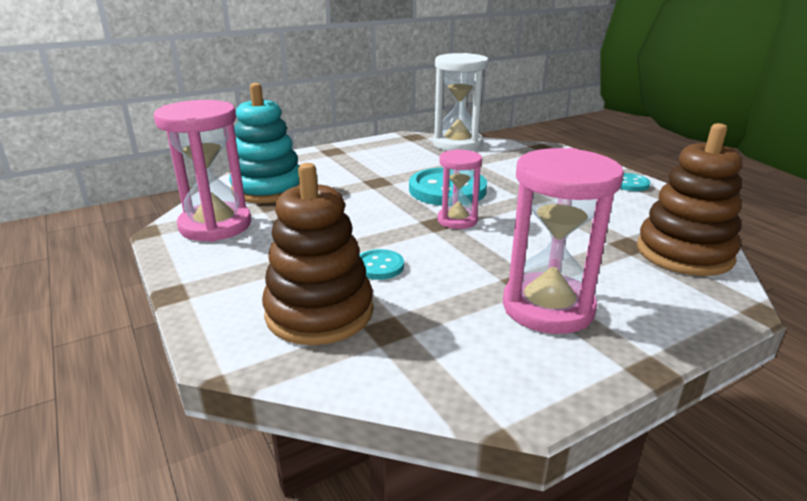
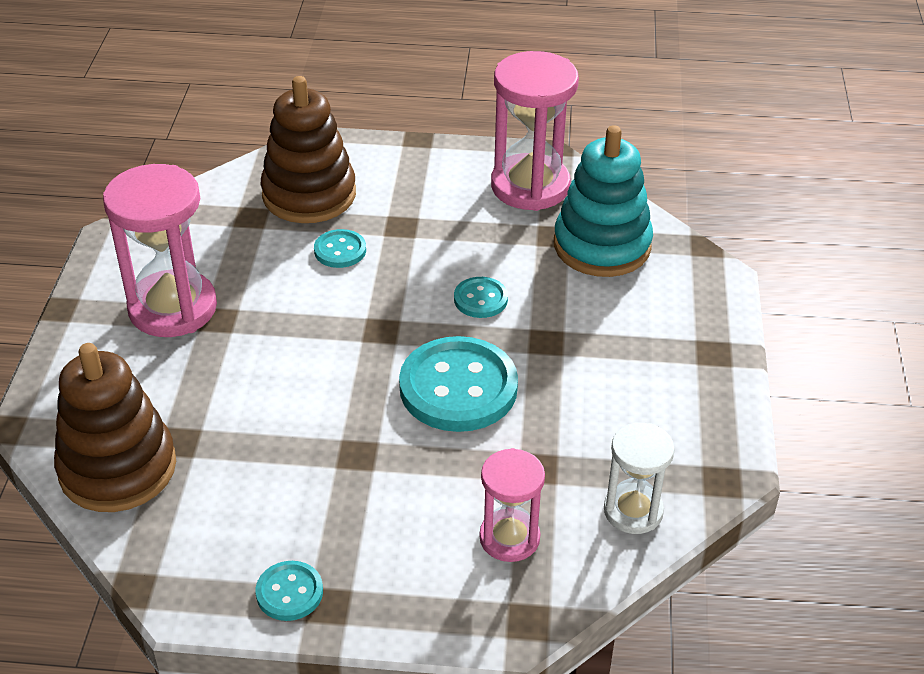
camera: 125 degrees right, 15 degrees up
white hourglass [433,53,489,151] -> white hourglass [604,423,675,534], size x0.59
pink hourglass [438,149,482,229] -> pink hourglass moved to [479,448,545,562]
none -> turquoise button [454,277,508,318]

